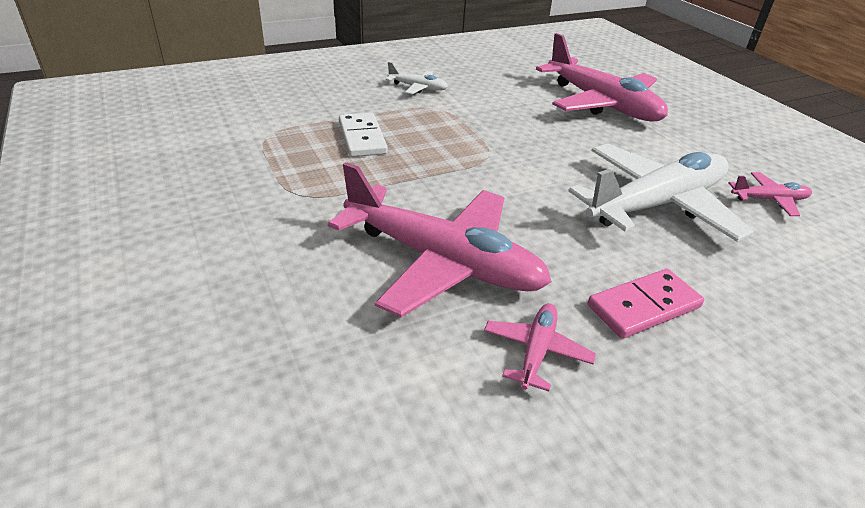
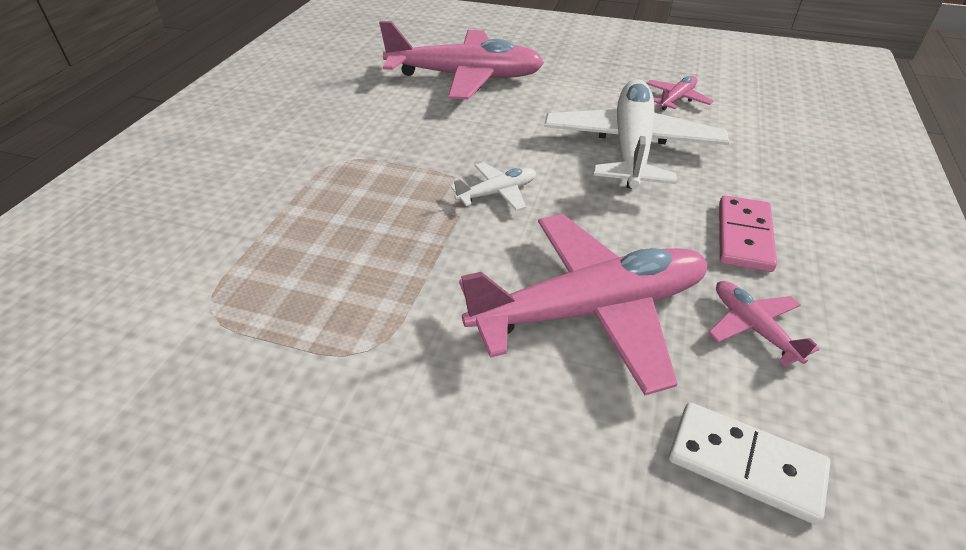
camera: 45 degrees left, 5 degrees up
white domino [339,113,388,157] -> white domino moved to [669,403,831,525]
white plane [386,62,448,94] -> white plane moved to [451,162,536,211]

